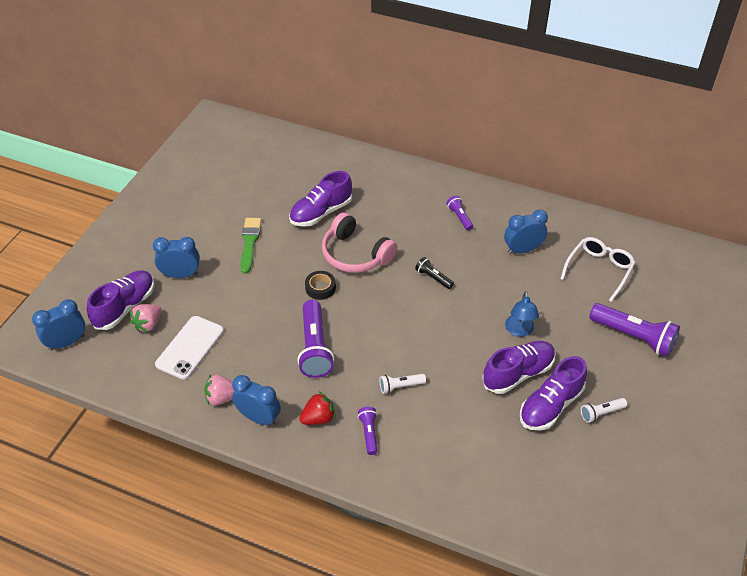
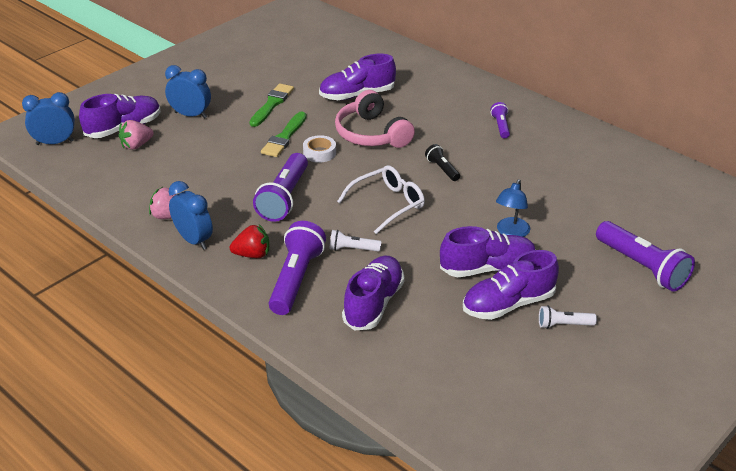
camera: 20 degrees right, 10 degrees down
white phone [155,316,224,380] -> none
black tape [305,271,336,300] -> white tape [303,135,336,163]
purple flashlight [358,407,377,455] -> purple flashlight [269,221,326,315], size x1.96
blue clock [504,209,548,254] -> none
white glasses [561,237,636,302] -> white glasses moved to [337,165,425,234]
none -> green brush [261,112,307,157]
none -> purple shoe [342,256,404,331]

